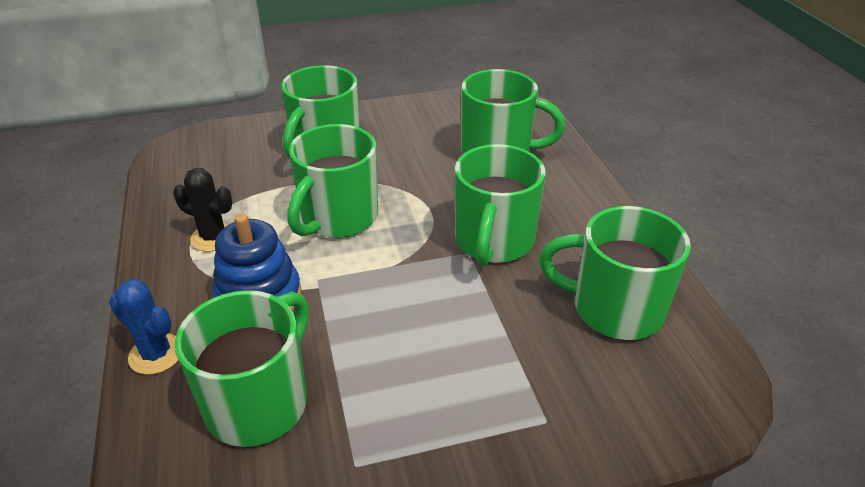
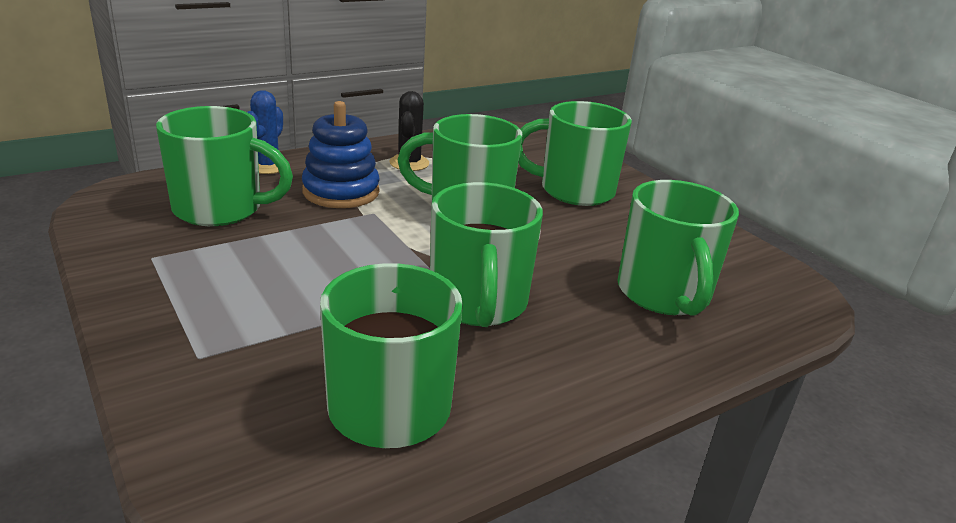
camera: 70 degrees right, 10 degrees down
green mug [455,144,546,267] -> green mug turned 90 degrees counterclockwise [430,182,543,327]

